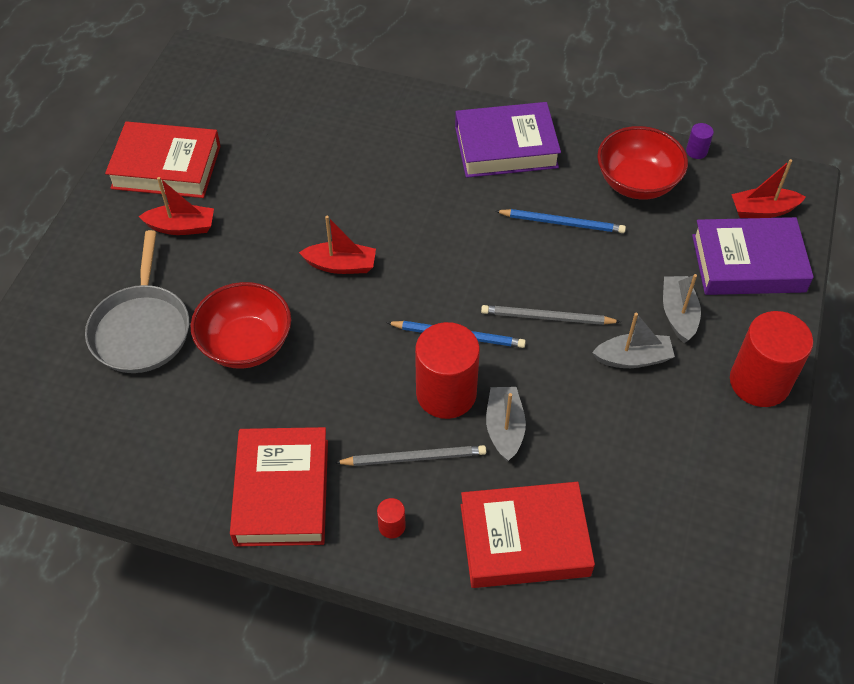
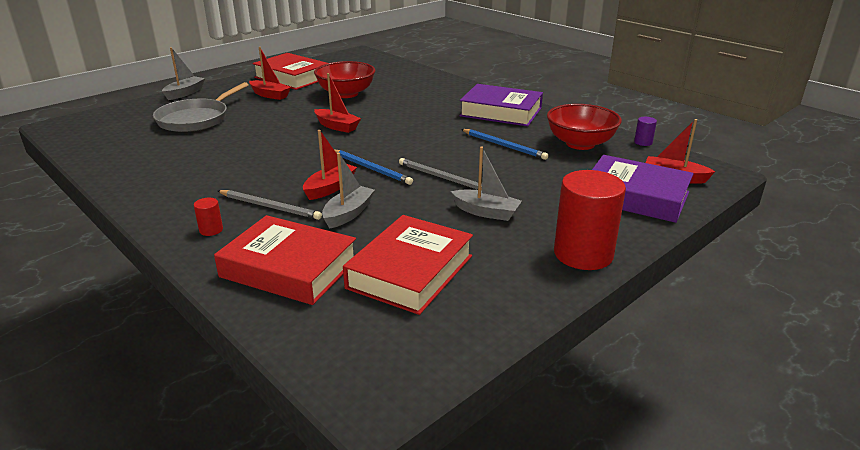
camera: 30 degrees right, 25 degrees down
red bowl [191,282,291,369] -> red bowl moved to [314,61,375,98]
red book [230,427,328,547] -> red book moved to [343,215,473,315]
red cylinder [415,322,480,419] -> red boat [303,130,357,200]
grey boat [663,274,701,343] -> grey boat moved to [162,47,205,100]

